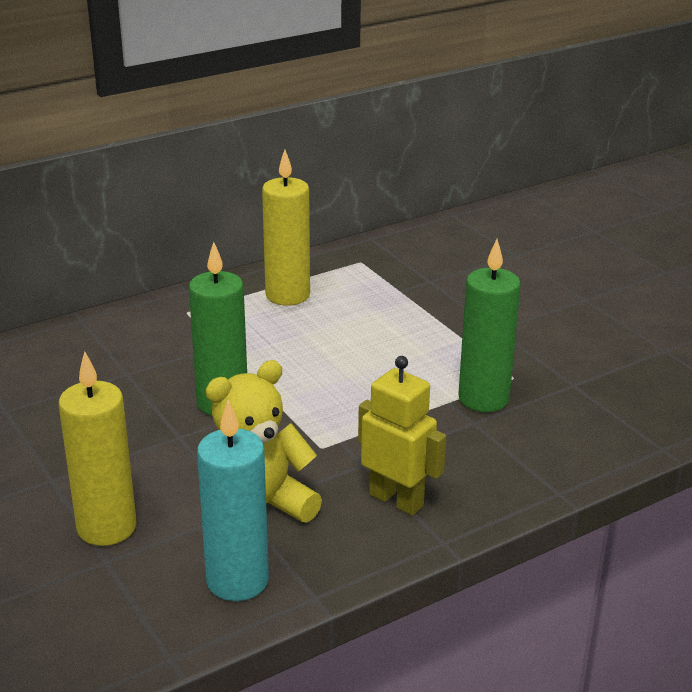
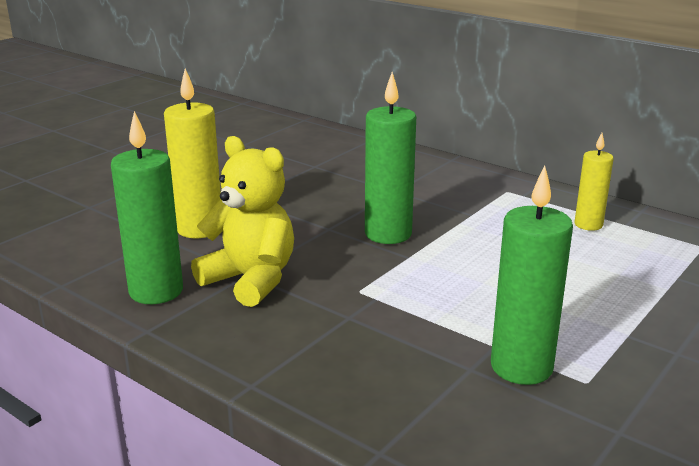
camera: 70 degrees right, 5 degrees down
turquoise candle [197,400,269,601] -> green candle [111,111,183,304]
yellow candle [262,150,310,306] -> yellow candle [575,133,614,231], size x0.61
yellow robot [358,356,446,516] -> none

